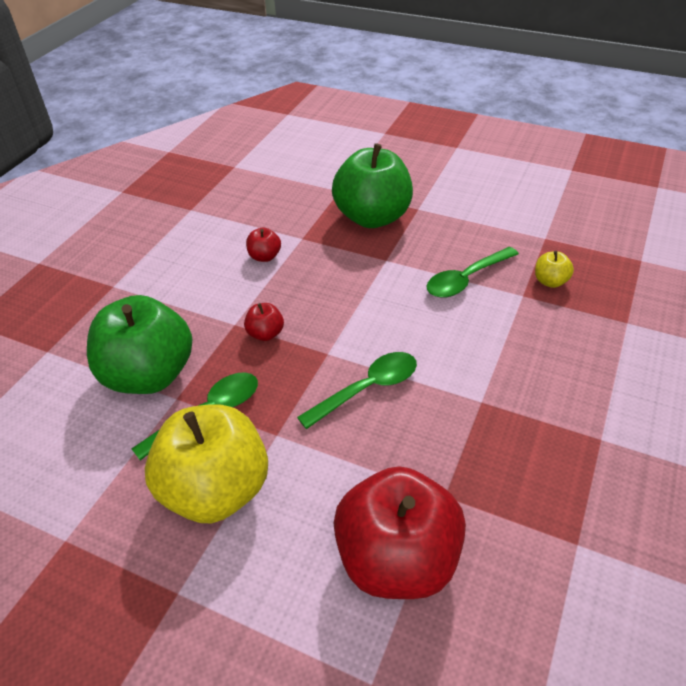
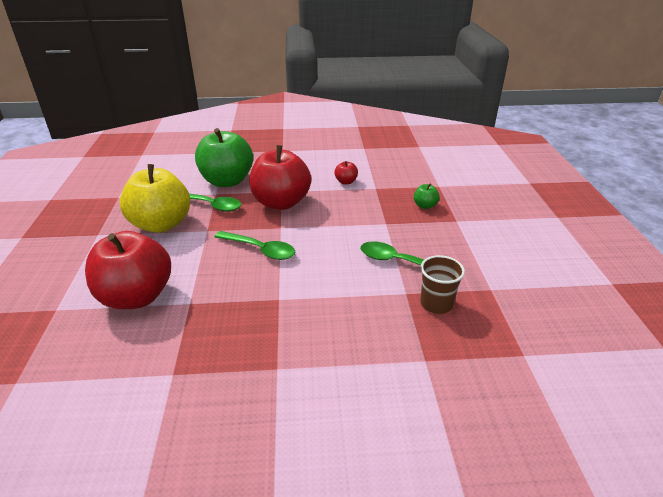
camera: 60 degrees right, 10 degrees down
red apple [244,303,284,341] -> red apple [249,145,311,210], size x2.39
green apple [332,143,413,228] -> green apple [414,183,440,209], size x0.42
yellow apple [535,251,574,288] -> brown cup [420,255,465,314]

